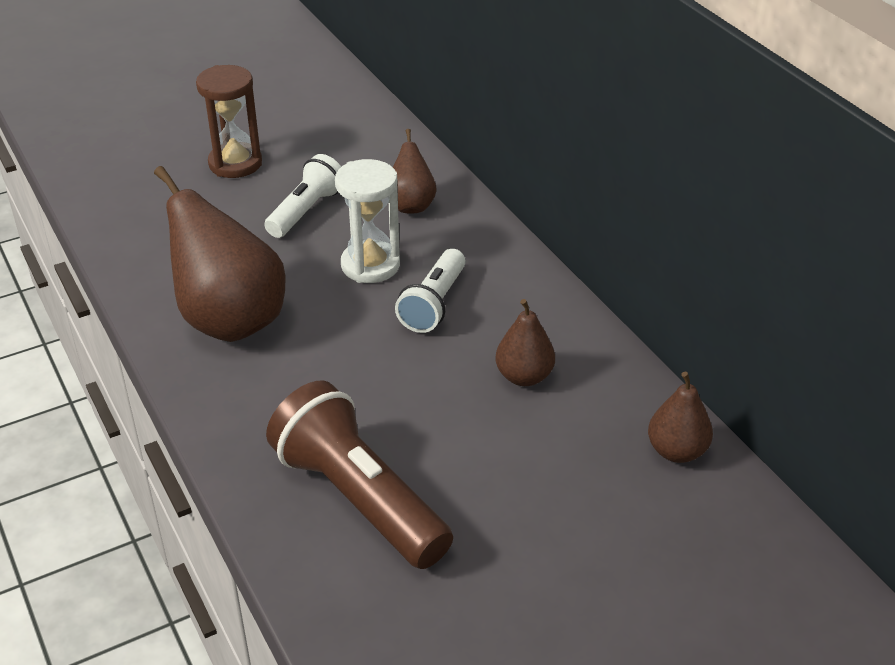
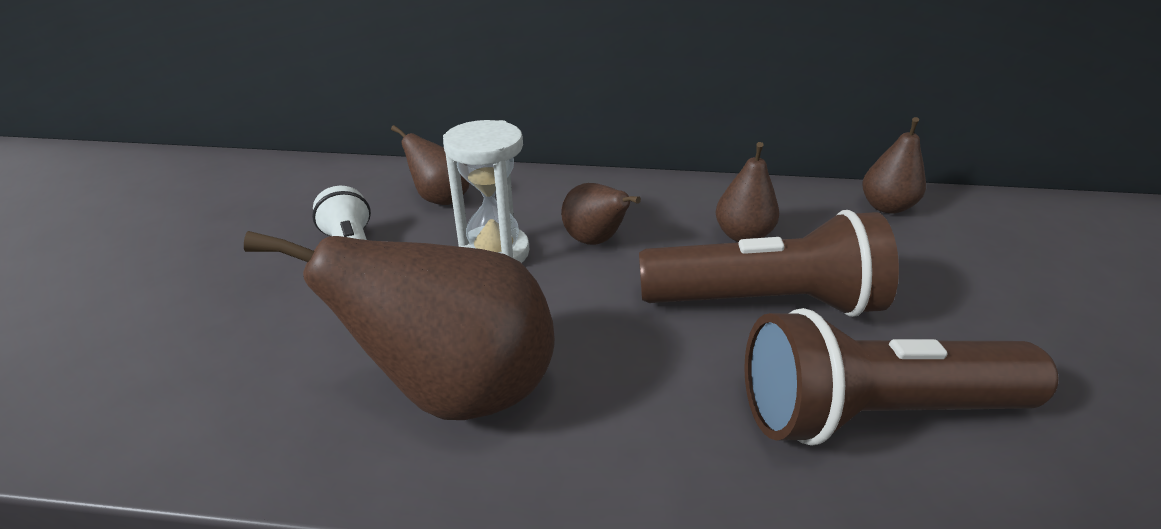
camera: 55 degrees left, 5 degrees down
brown hourglass [196,65,262,178] -> none
white flashlight [395,249,466,333] -> brown pear [561,183,641,245]
none -> brown flashlight [639,210,899,317]

